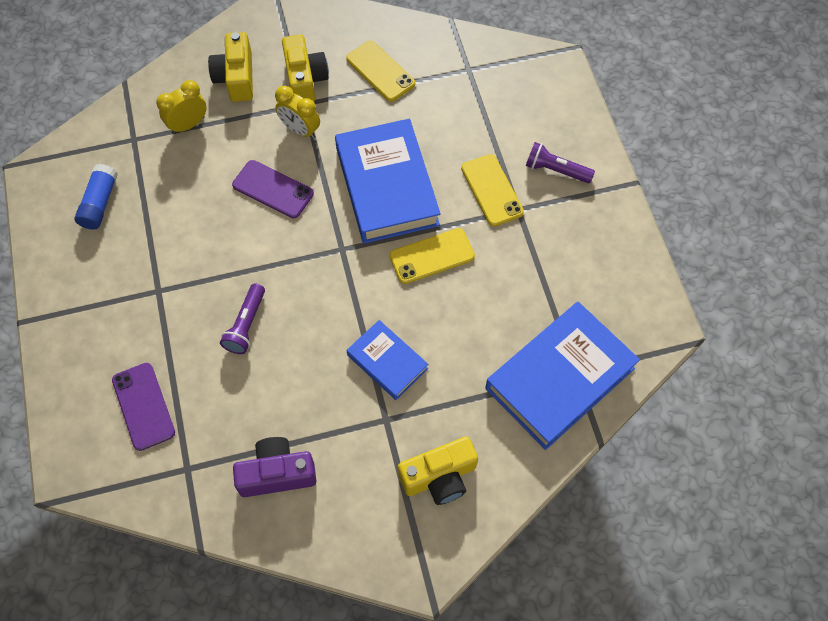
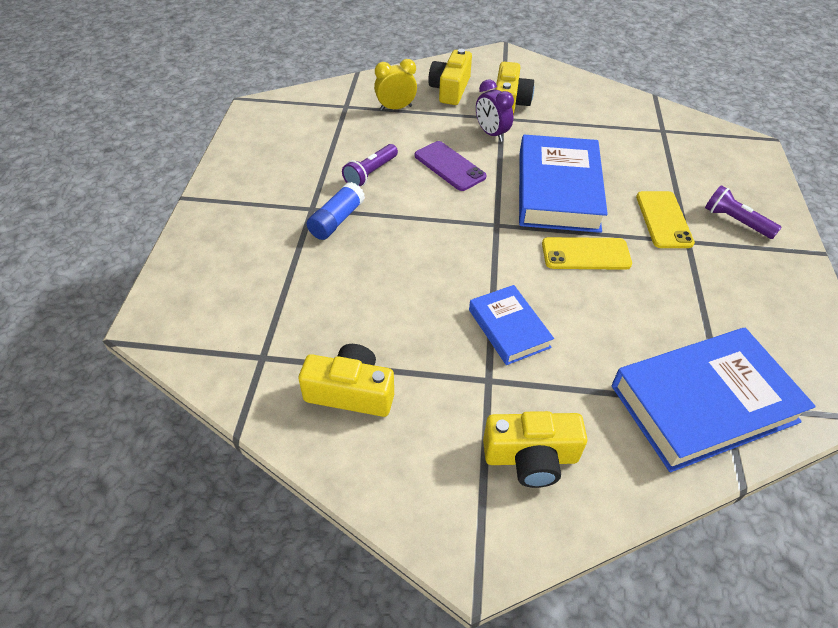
camera: 20 degrees right, 15 degrees down
blue glue stick [74,164,118,230] -> blue glue stick moved to [307,182,365,240]
purple phone [112,363,175,451] -> none
purple flashlight [220,283,265,354] -> purple flashlight moved to [342,144,398,186]
purple camera [233,437,316,497] -> yellow camera [298,344,394,417]
yellow clock [275,86,320,139] -> purple clock [476,79,514,142]
yellow phone [346,41,415,102] -> none

